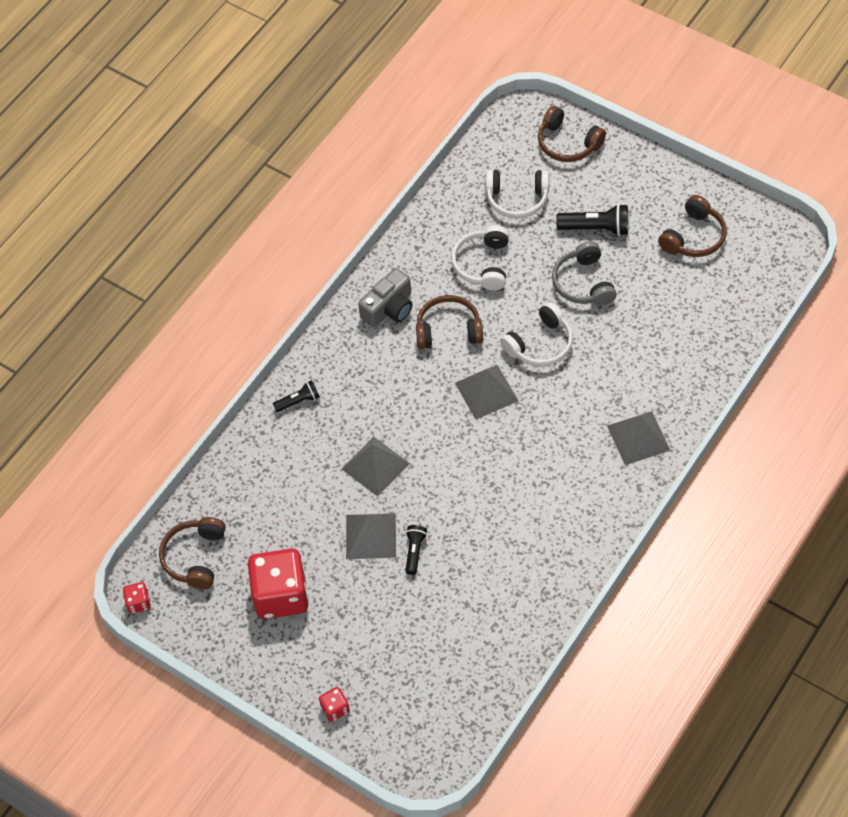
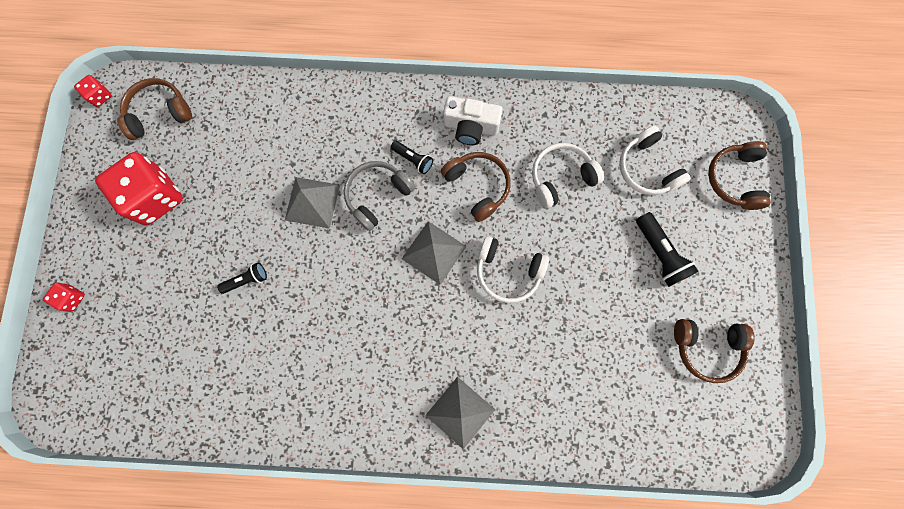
camera: 55 degrees right, 20 degrees up
black flashlight [273,380,320,412] -> black flashlight moved to [391,140,433,174]
grey pyramid [346,513,396,559] -> none
grey camera [358,268,413,327] -> white camera [443,96,503,145]
grey headphones [552,241,617,306] -> grey headphones moved to [344,161,416,231]

